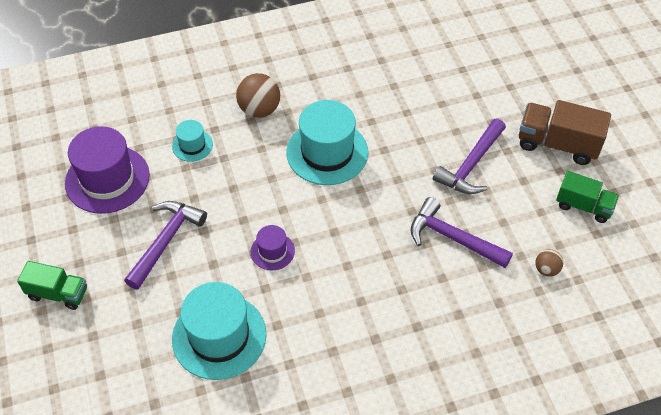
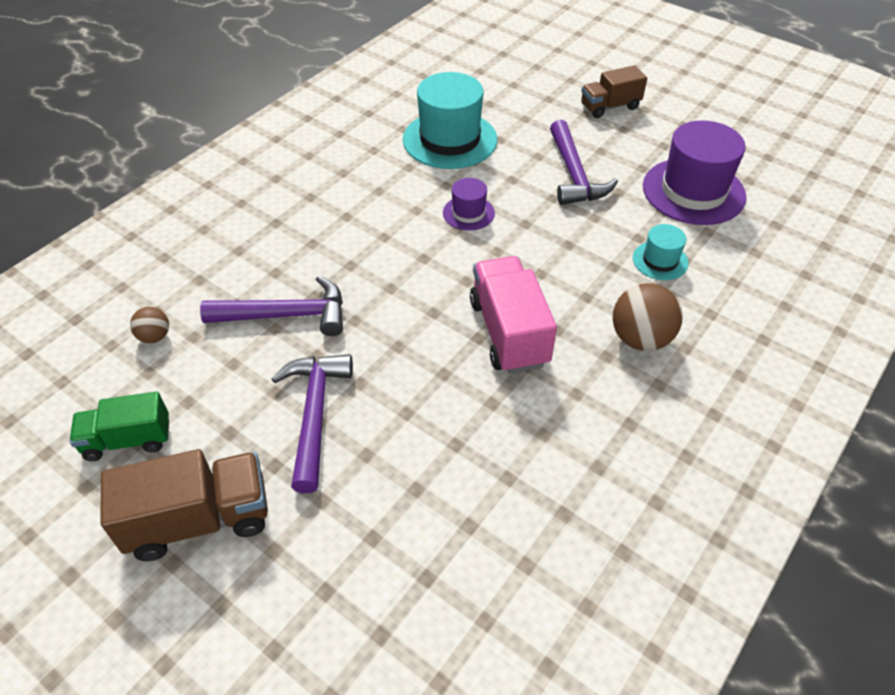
camera: 145 degrees right, 5 degrees down
green truck [17,261,87,310] -> brown truck [581,65,647,118]
turquoise hat [286,100,368,185] -> pink truck [470,256,557,374]

